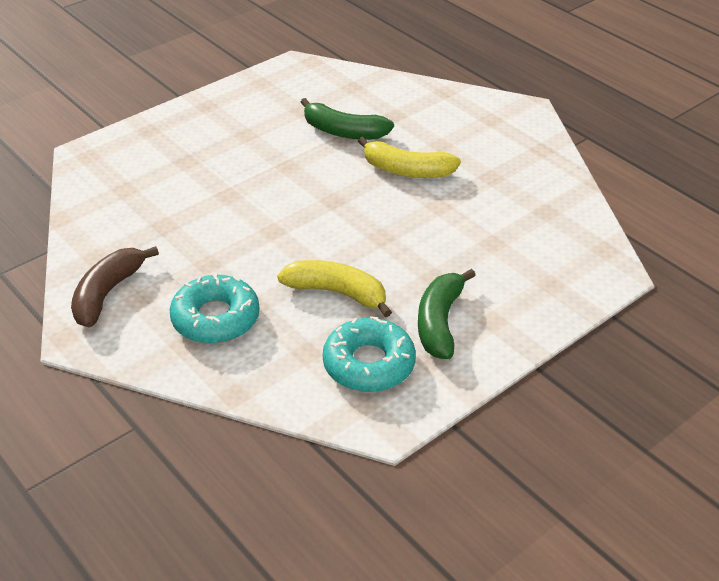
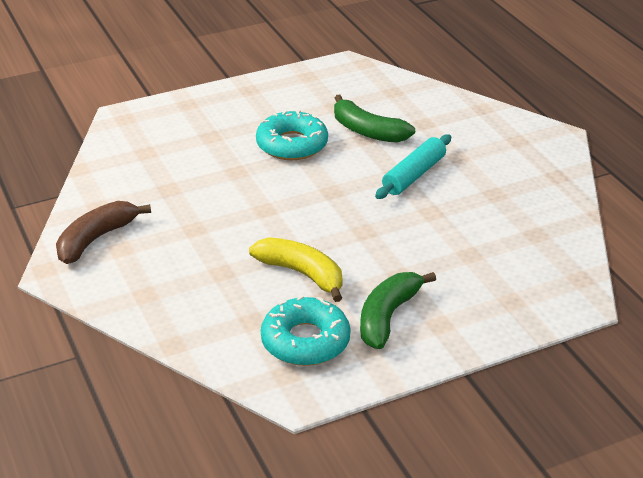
camera: 15 degrees right, 5 degrees down
turquoise donut [170,273,260,344] -> turquoise donut moved to [256,110,328,160]
yellow banana [358,136,461,178] -> turquoise rolling pin [375,134,451,199]

